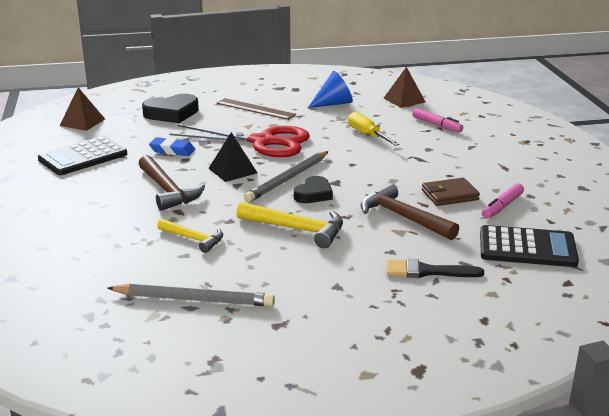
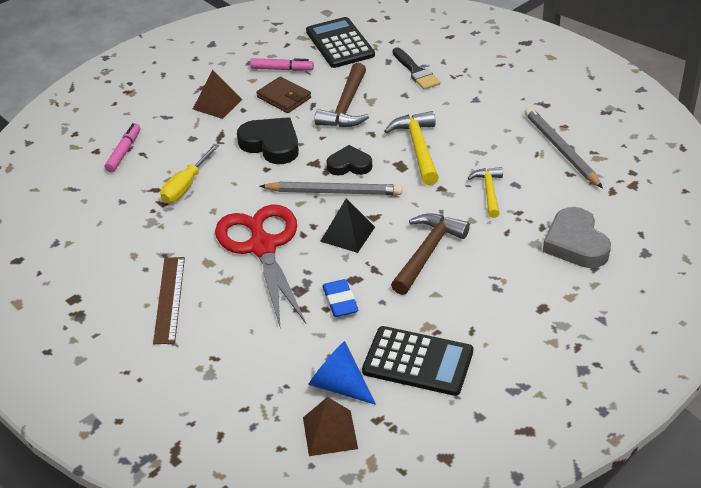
camera: 120 degrees left, 15 degrees up
black heart [142,94,199,123] -> black heart moved to [237,117,299,164]
blue cone [308,71,353,108] -> blue cone moved to [308,341,376,405]
brown pyramid [384,67,426,108] -> brown pyramid moved to [193,70,242,119]
none -> grey heart [543,207,611,268]

